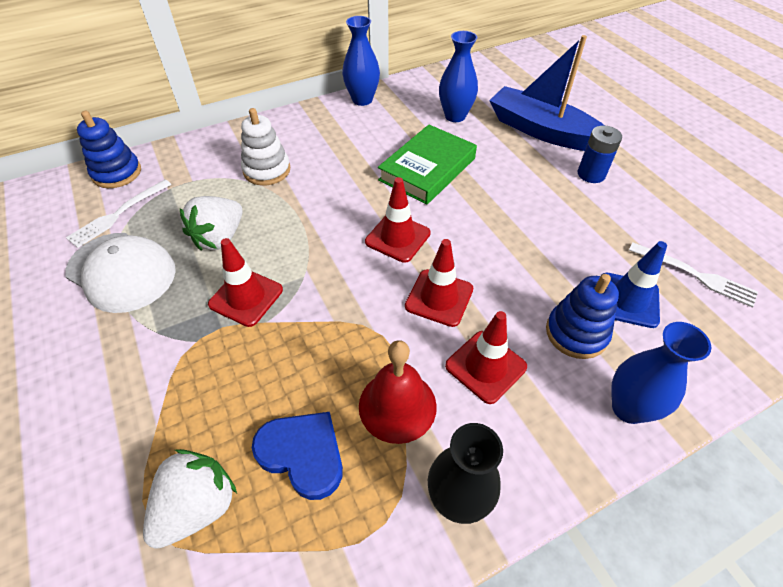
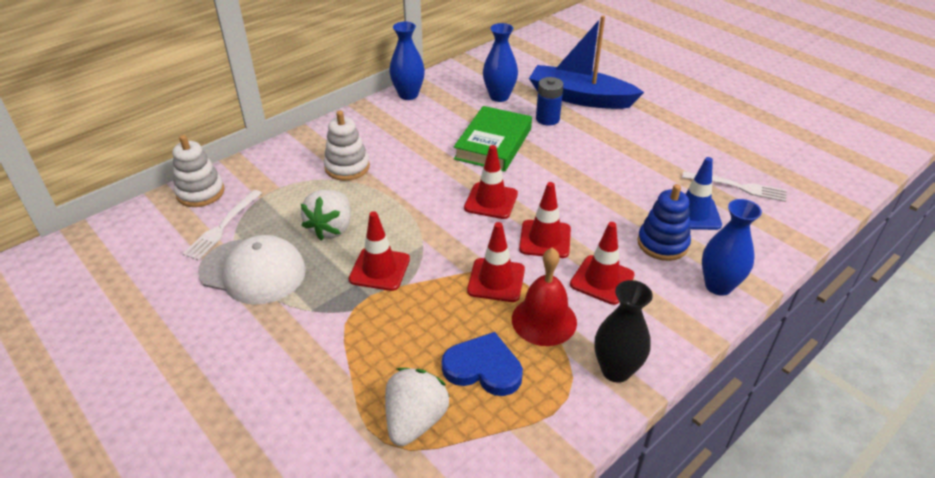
camera: 15 degrees left, 10 degrees down
blue stacking toy [77,111,141,188] -> white stacking toy [173,135,225,207]
blue battery [578,126,622,183] -> blue battery moved to [536,77,564,126]
none -> red traffic cone [467,222,525,302]

